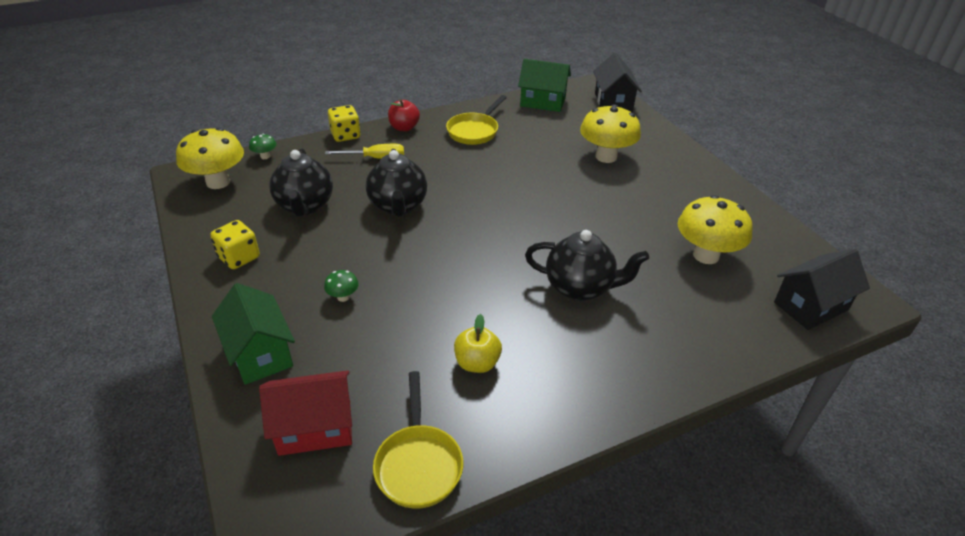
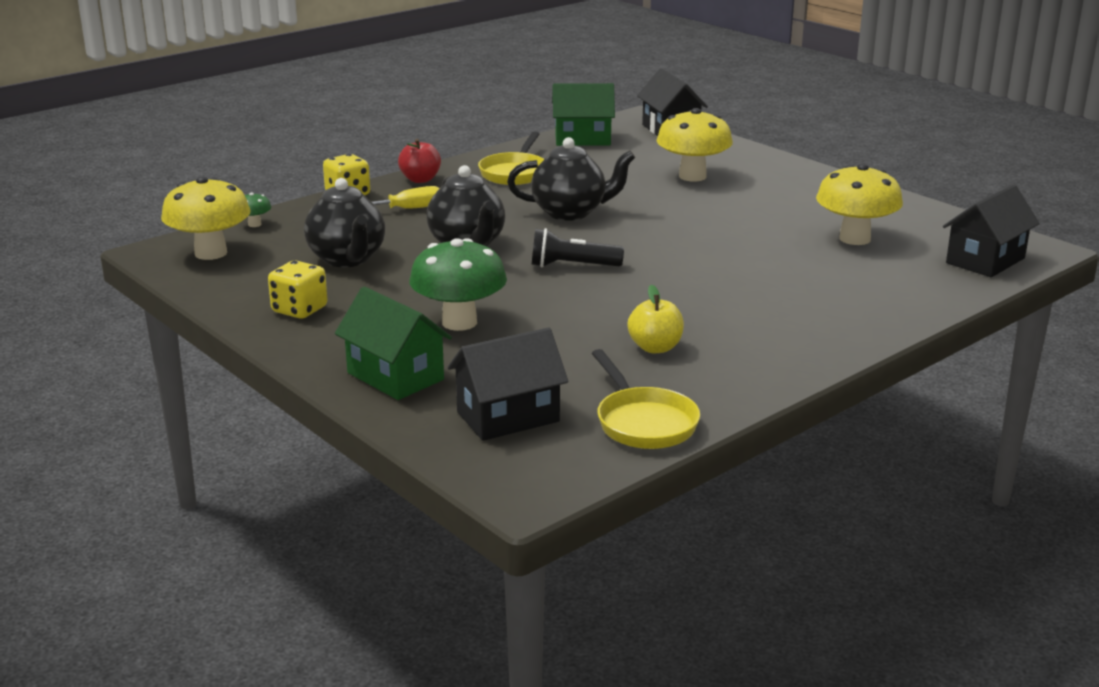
camera: 15 degrees left, 15 degrees down
red house [259,370,352,456] -> black house [448,327,569,441]
green mushroom [324,270,359,302] -> green mushroom [409,238,507,331], size x2.27
black teapot [525,230,649,301] -> black teapot moved to [507,137,635,221]
none -> black flashlight [532,228,624,267]

